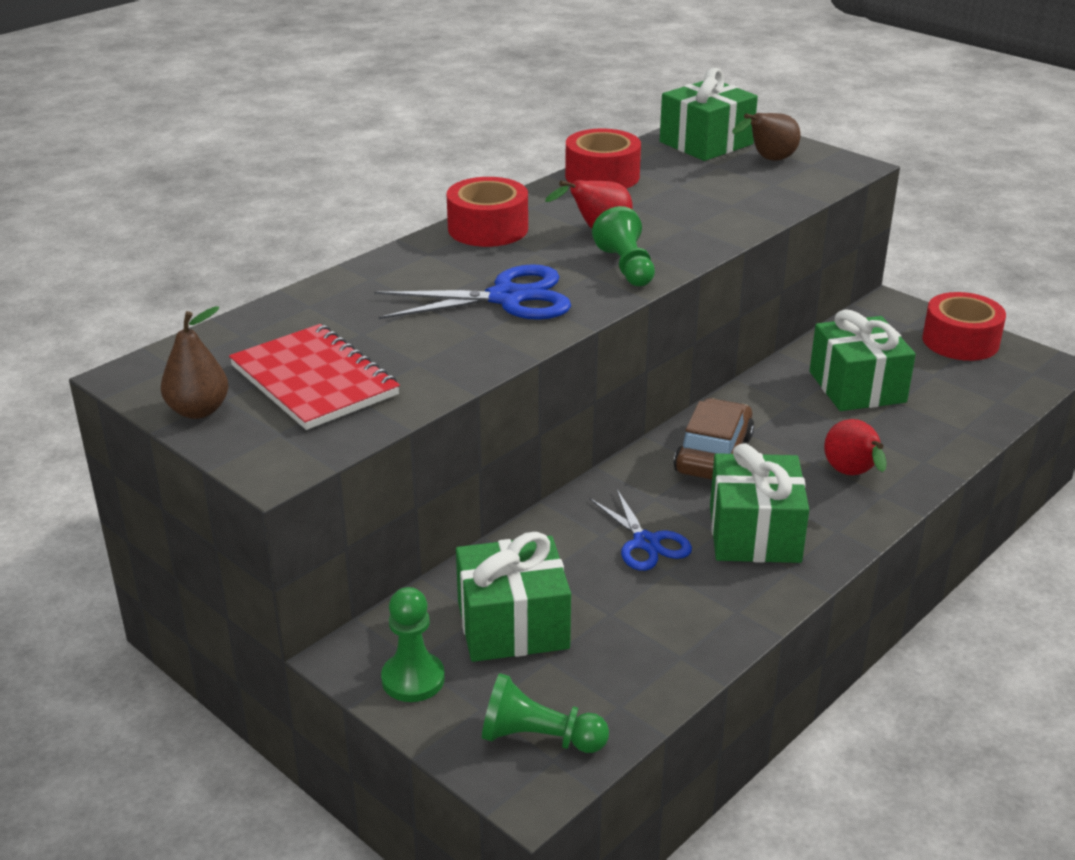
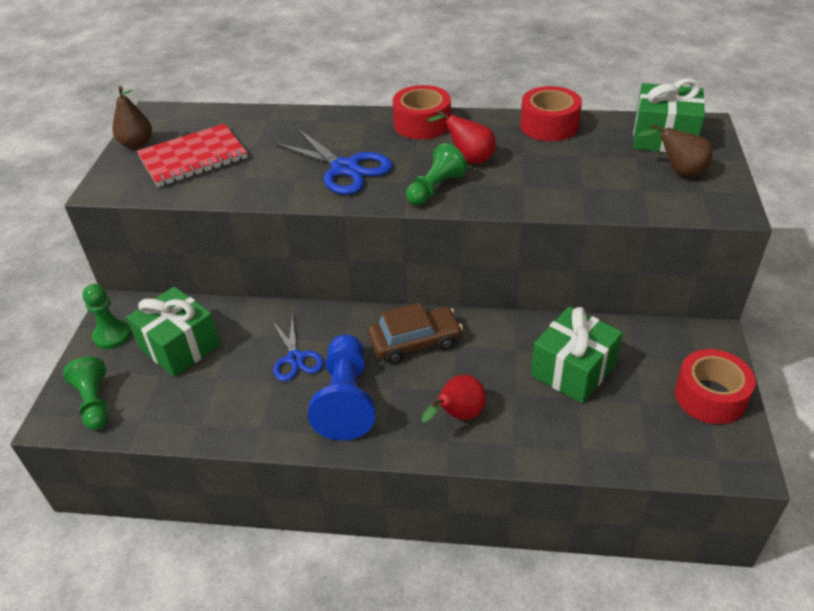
camera: 55 degrees right, 10 degrees up
red notebook [229,324,400,430] -> red notebook turned 45 degrees clockwise [137,124,248,187]
blue scissors [589,489,692,571] -> blue scissors turned 45 degrees counterclockwise [272,314,324,381]
green gift [710,443,809,563] -> blue pawn [308,334,375,441]

